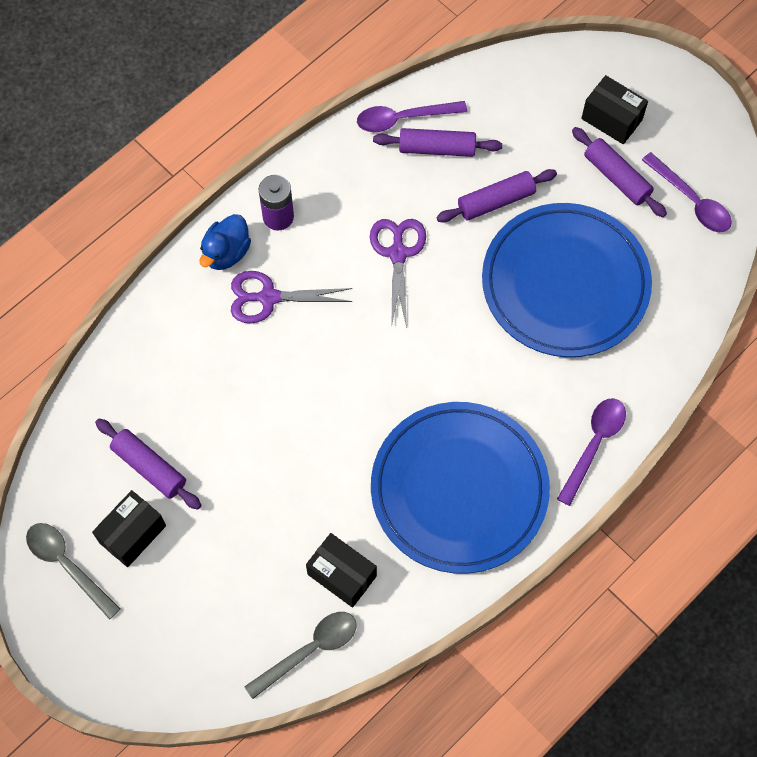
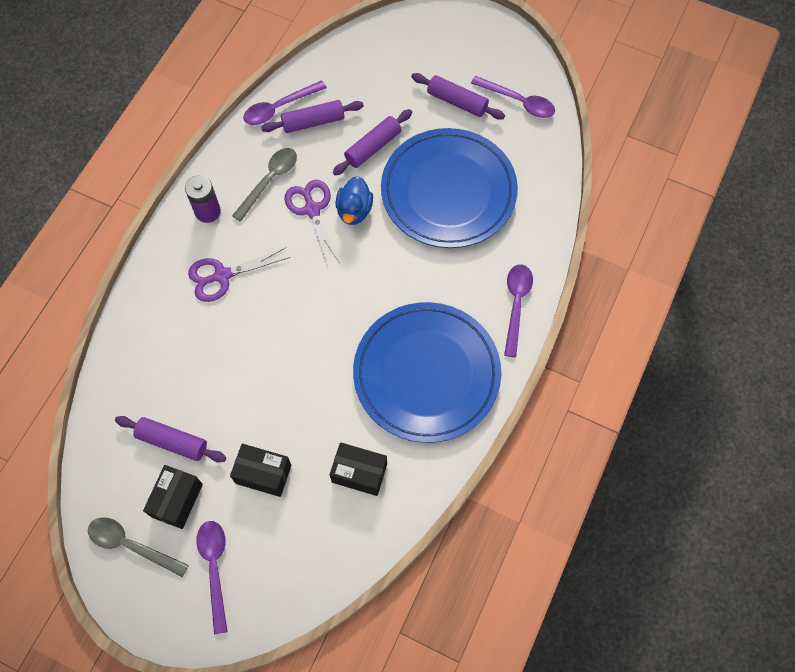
camera: 20 degrees left, 0 degrees up
blue duck [199,214,251,270] -> blue duck moved to [335,176,373,225]
grey spoon [244,612,356,699] -> grey spoon moved to [232,148,297,222]
black box [581,75,648,144] -> black box moved to [230,444,291,497]
none -> purple spoon [196,521,228,634]

